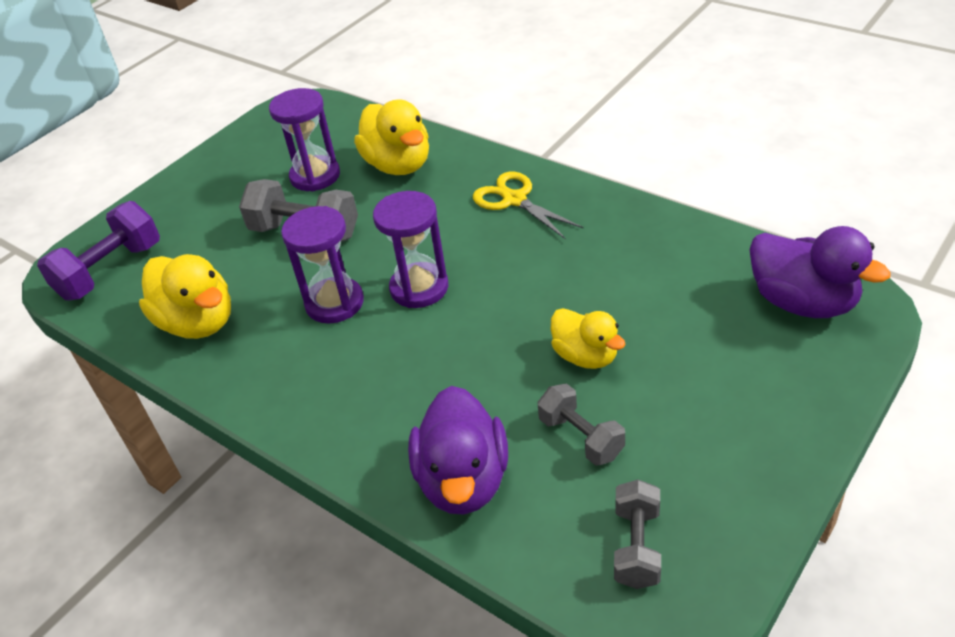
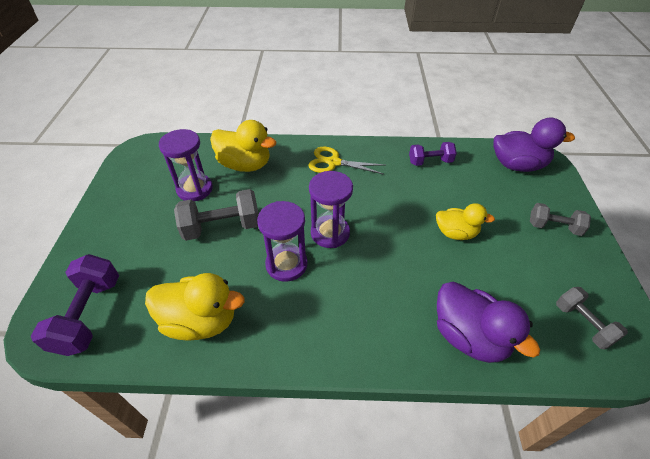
camera: 40 degrees left, 5 degrees up
grey dumbbell [537,383,625,466] -> grey dumbbell moved to [530,203,591,236]
none -> purple dumbbell [409,142,457,166]

